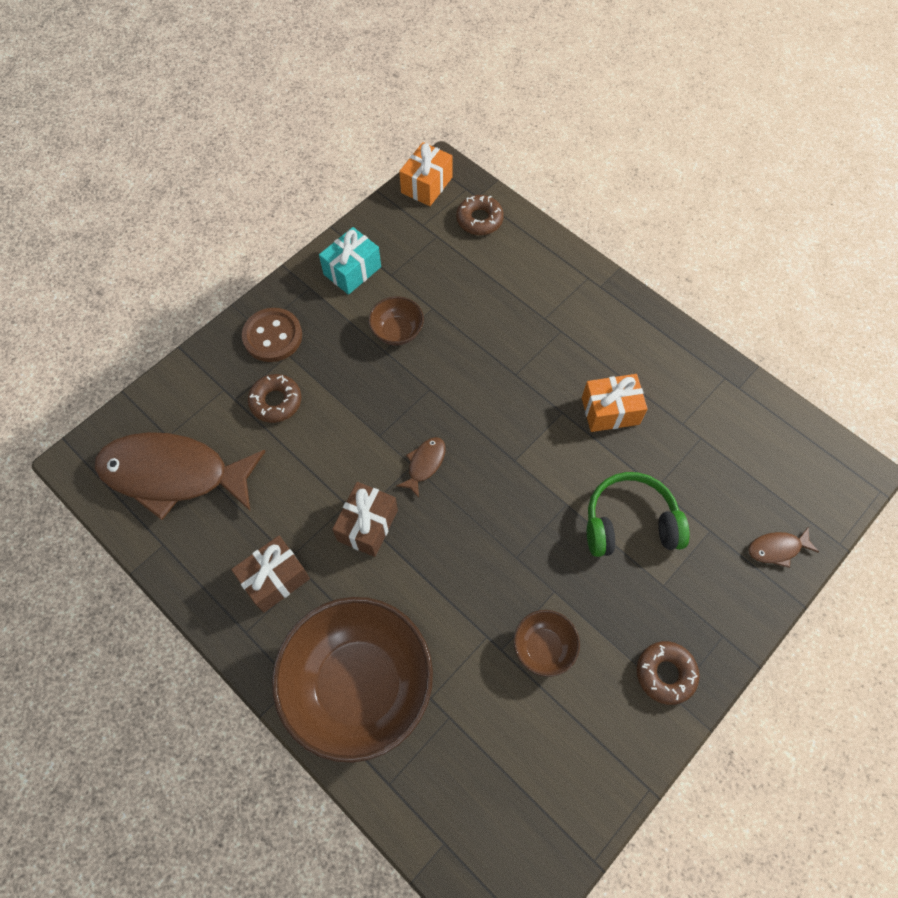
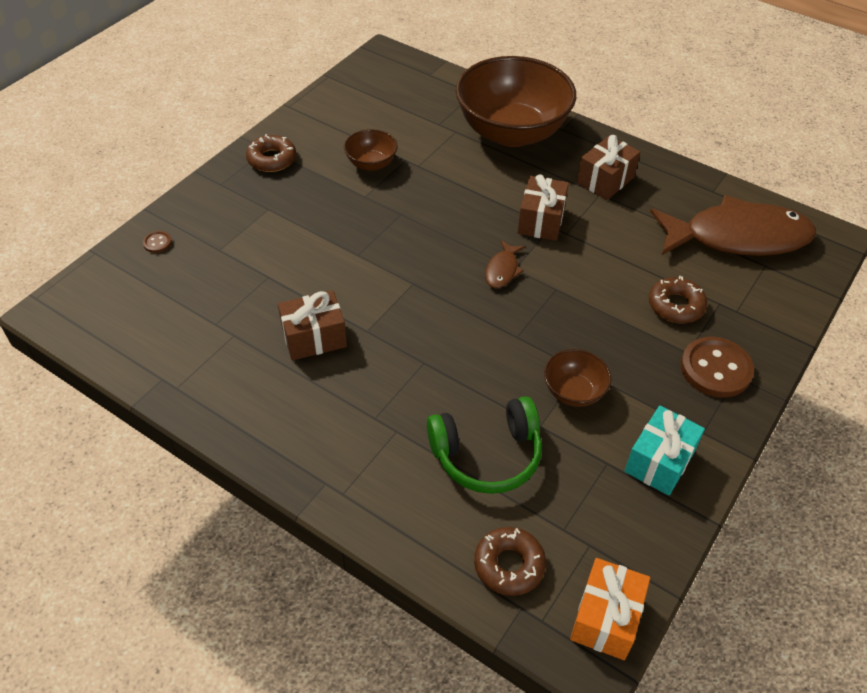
camera: 170 degrees right, 15 degrees down
orange gift [582,374,648,432] -> brown gift [278,290,347,360]
green headphones [587,472,690,557] -> green headphones moved to [427,396,542,494]
brown fish [748,527,819,568] -> brown button [143,231,172,253]

